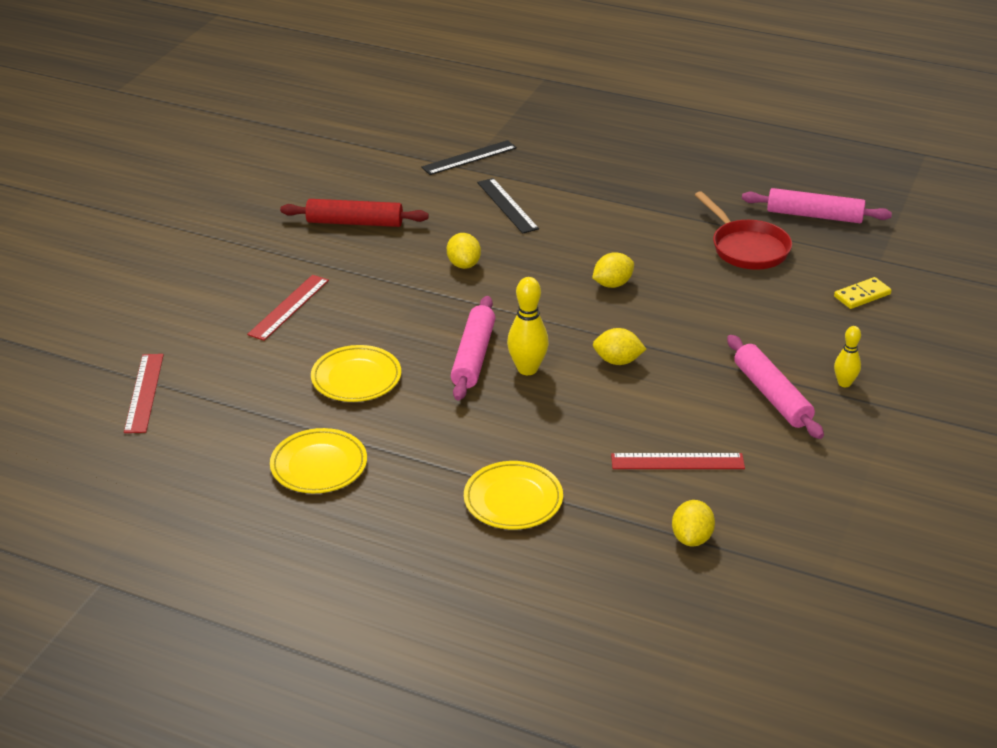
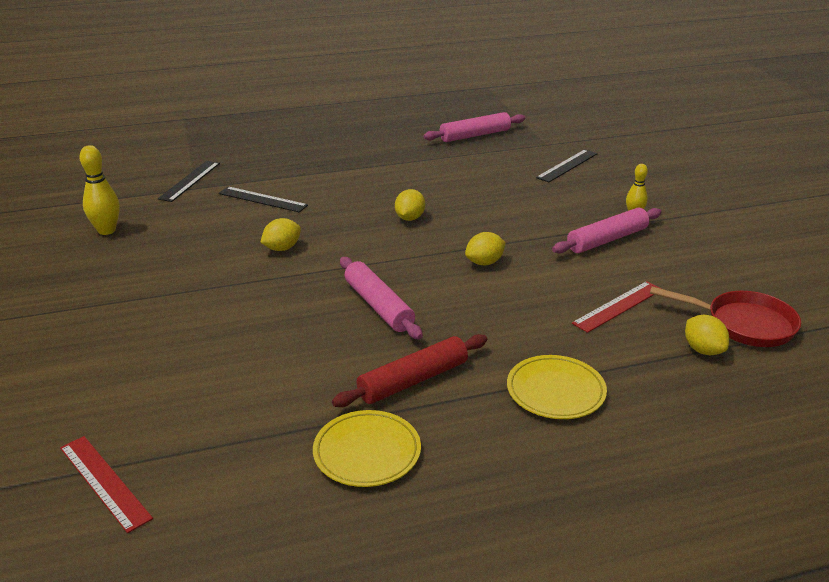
camera: 40 degrees left, 5 degrees down
red ruler [247,275,329,341] -> none
red rolling pin [280,199,428,227] -> red rolling pin moved to [332,334,487,407]
yellow plate [311,345,401,402] -> none
yellow lemon [447,233,481,269] -> yellow lemon turned 75 degrees counterclockwise [260,218,301,251]
yellow bowling pin [507,277,549,375] -> yellow bowling pin moved to [79,145,120,235]
red pan [695,191,792,270] -> red pan moved to [650,287,801,347]
pink rolling pin [727,335,824,439] -> pink rolling pin turned 60 degrees counterclockwise [552,208,661,254]
yellow domino [834,277,892,309] -> black ruler [536,149,598,182]

